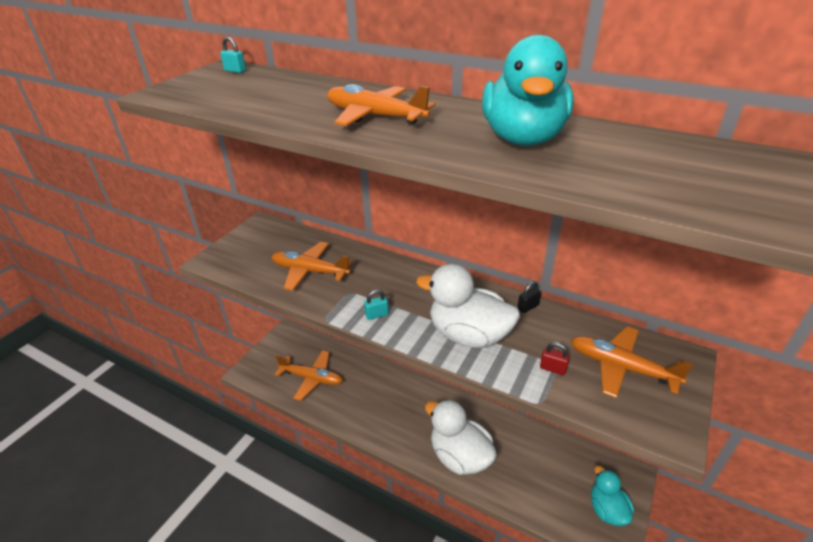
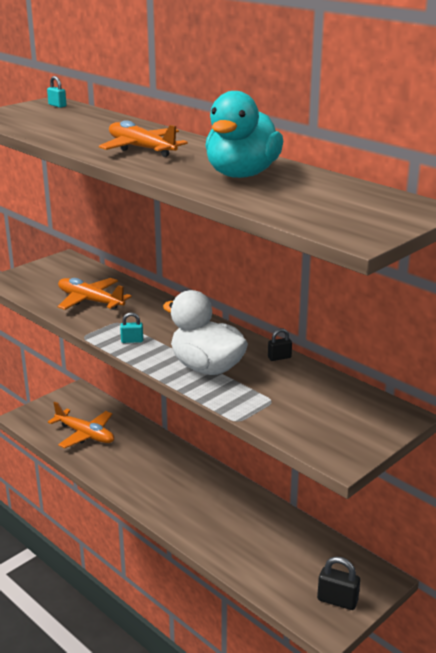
camera: 15 degrees right, 10 degrees down
white duck [425,399,497,475] -> none
red padlock [540,342,570,375] -> none
orange plane [571,326,693,398] -> none
turquoise duck [591,466,634,526] -> black padlock [317,556,360,610]

